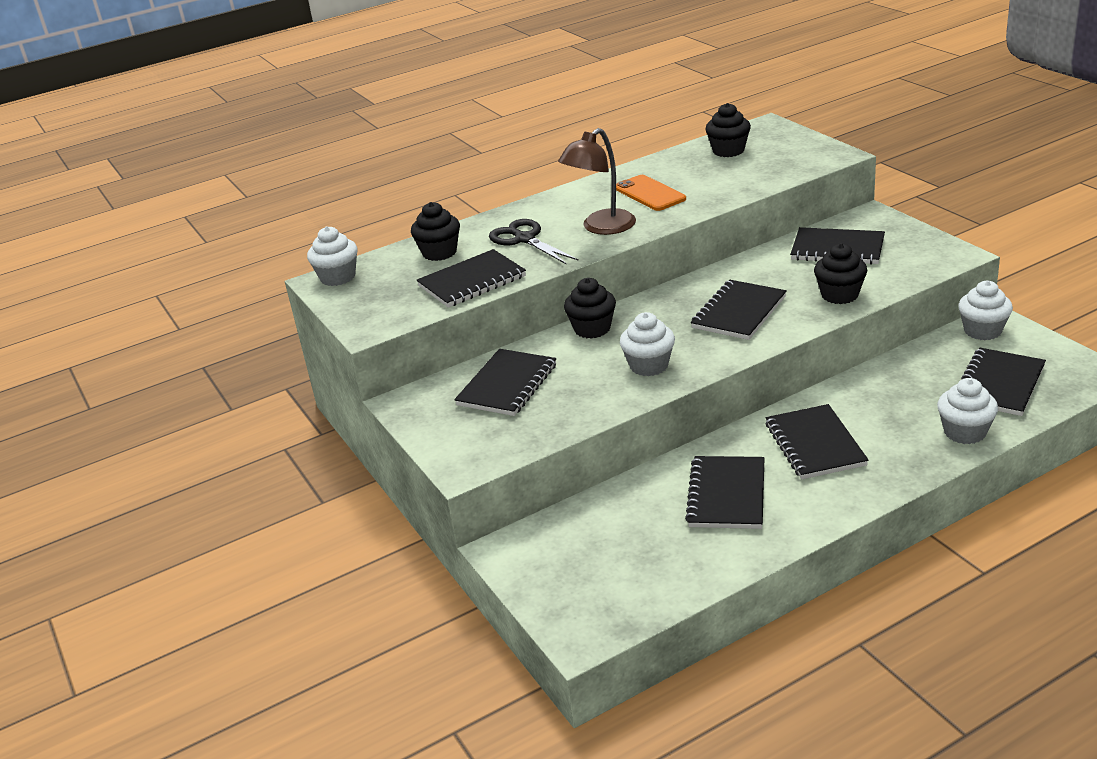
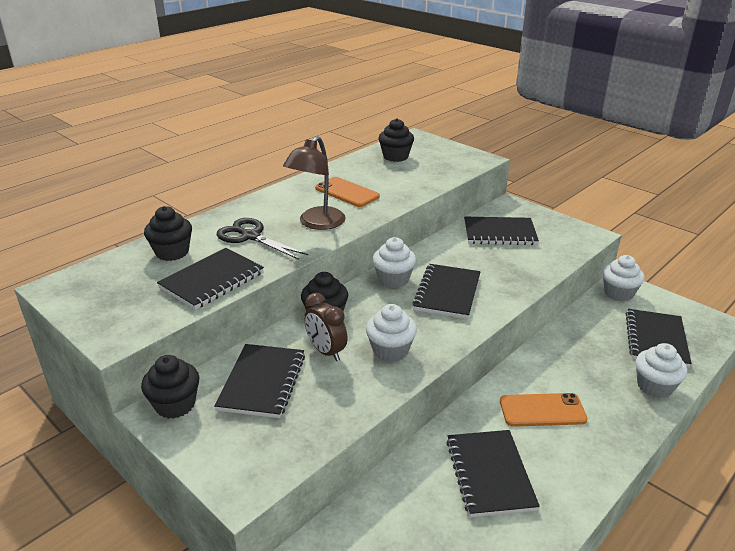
camera: 20 degrees left, 0 degrees up
white cupcake [307,226,358,286] -> white cupcake moved to [372,237,416,288]
black notebook [765,404,869,479] -> orange phone [500,393,588,427]
black cupcake [814,243,867,304] -> black cupcake moved to [141,355,199,419]
none -> brown clock [304,293,348,361]

